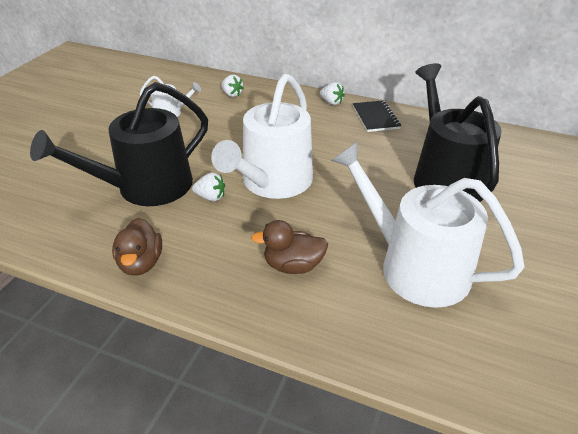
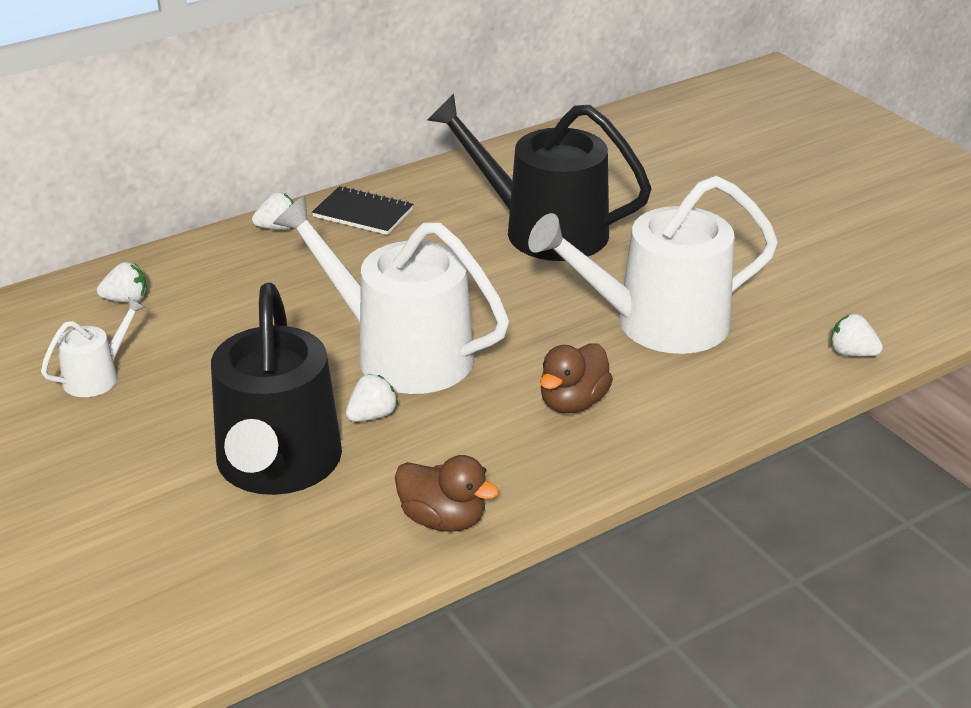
camera: 55 degrees left, 5 degrees down
white watering can [211,74,313,199] -> white watering can turned 150 degrees clockwise [273,196,509,394]
none -> white strawberry [831,314,883,357]

